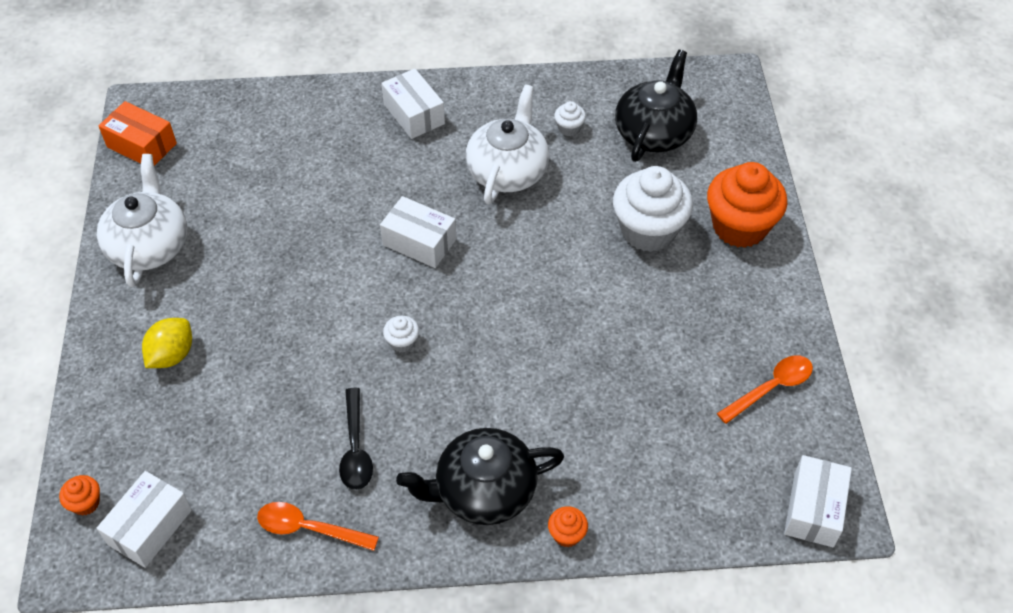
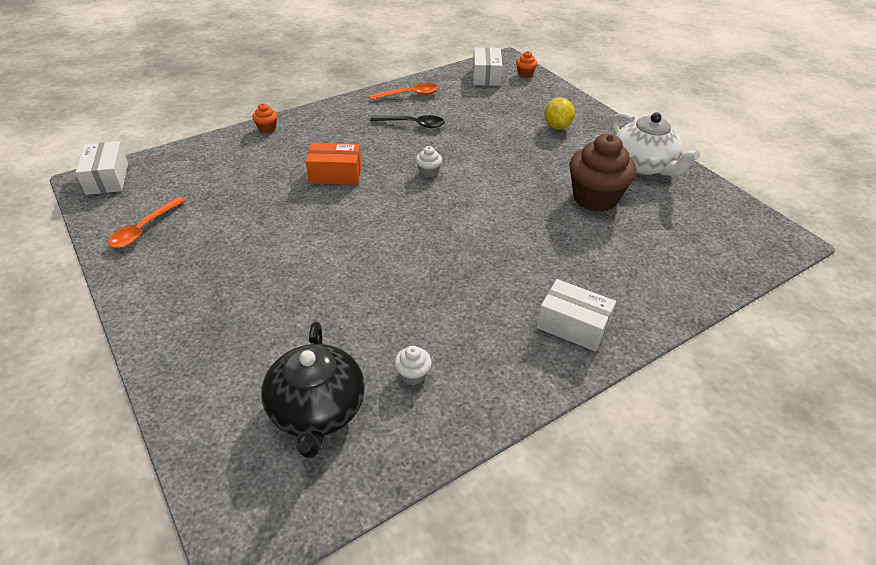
camera: 150 degrees right, 10 degrees down
orange box [99,101,177,166] -> orange box moved to [306,143,362,185]
black spoon [339,387,373,490] -> black spoon turned 135 degrees clockwise [370,115,445,128]
white box [380,196,456,268] -> none
black teapot [396,428,564,525] -> none
white teapot [466,85,550,205] -> none
white cupcake [613,166,693,252] -> none
orange cupcake [707,162,787,248] -> none
none -> brown cupcake [569,134,637,212]

